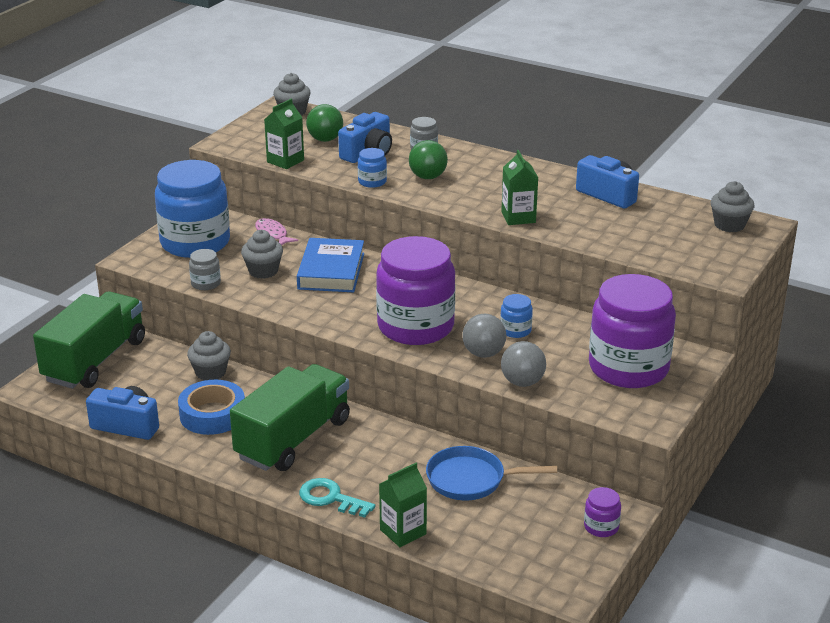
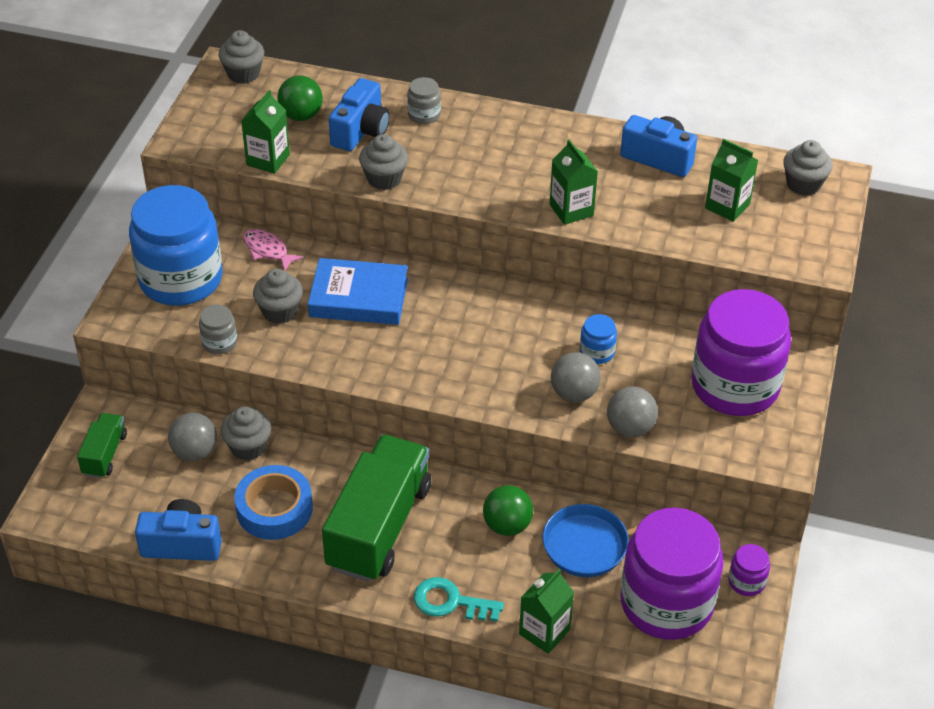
camera: 15 degrees left, 15 degrees up
green truck [33,291,145,389] -> green truck [77,413,127,478], size x0.47
blue book [297,238,364,292] -> blue book turned 75 degrees counterclockwise [308,258,408,325]
blue jar [358,148,387,188] -> grey cupcake [359,134,408,190]
purple jar [376,236,455,345] -> purple jar moved to [620,508,724,640]
green ball [409,140,448,179] -> green ball moved to [483,485,533,536]
none -> grey ball [168,413,217,461]
none -> green carton [705,139,758,222]

